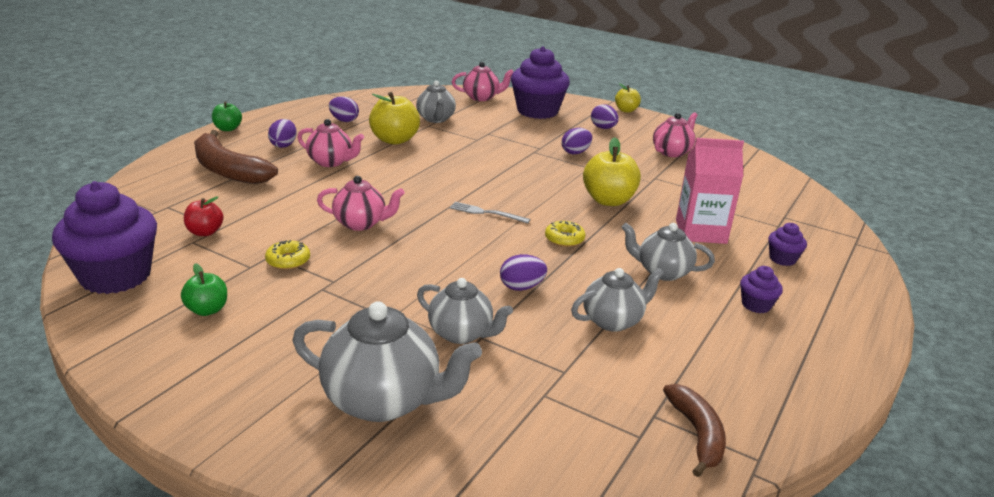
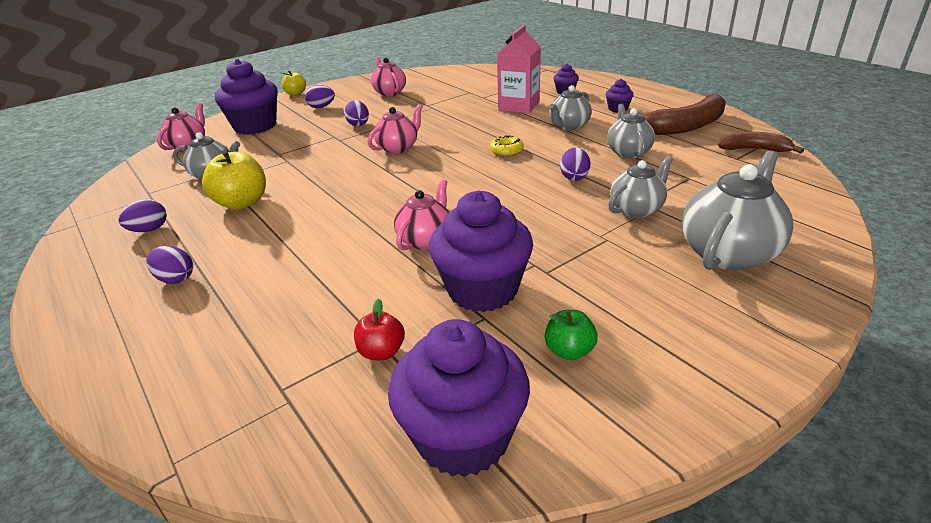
camera: 65 degrees left, 5 degrees up
brown banana [194,130,278,184] -> brown banana moved to [644,94,726,135]
green apple [212,102,242,131] -> none
yellow donut [265,240,310,270] -> purple cupcake [429,191,533,312]
pink teapot [297,119,364,167] -> pink teapot moved to [368,104,423,154]
grey fork [449,202,531,224] -> none
yellow apple [583,137,641,206] -> none

